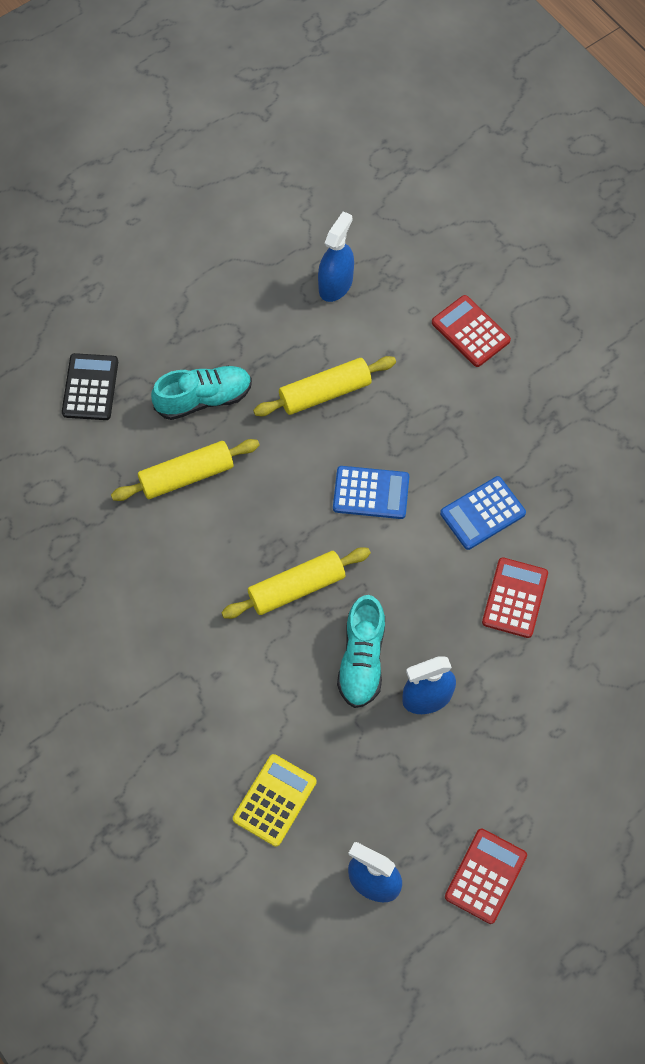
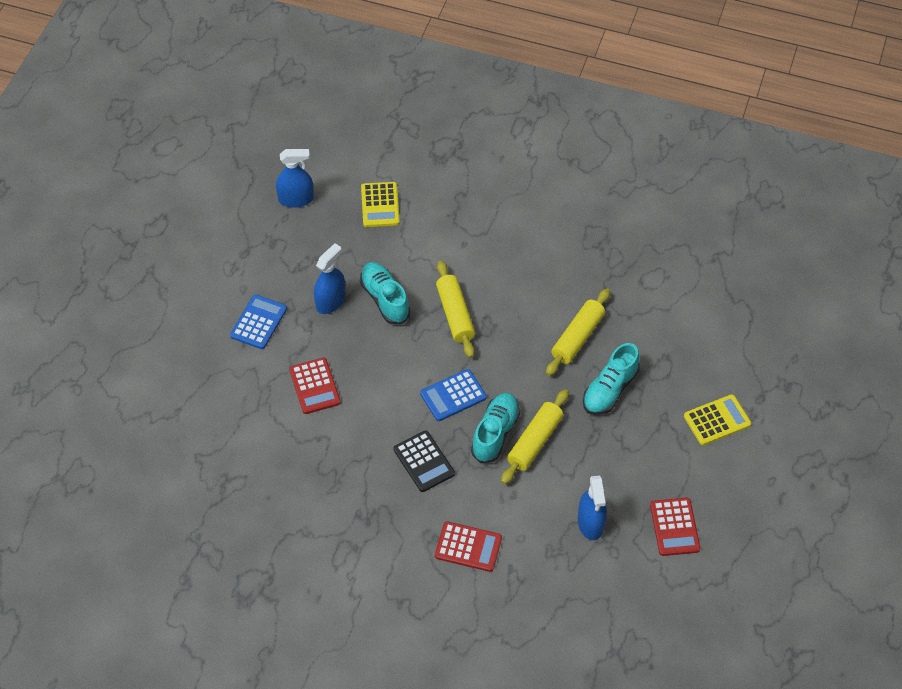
camera: 145 degrees right, 10 degrees down
black calculator [62,353,118,420] -> black calculator moved to [394,431,455,492]
yellow rolling pin [221,547,371,619] -> yellow rolling pin turned 45 degrees counterclockwise [436,261,475,358]
blue calculator [440,476,526,550] -> blue calculator moved to [230,294,287,349]
red calculator [445,829,527,924] -> red calculator moved to [650,498,700,556]
none -> turquoise shoe [471,393,520,463]
none -> yellow calculator [684,394,751,445]

